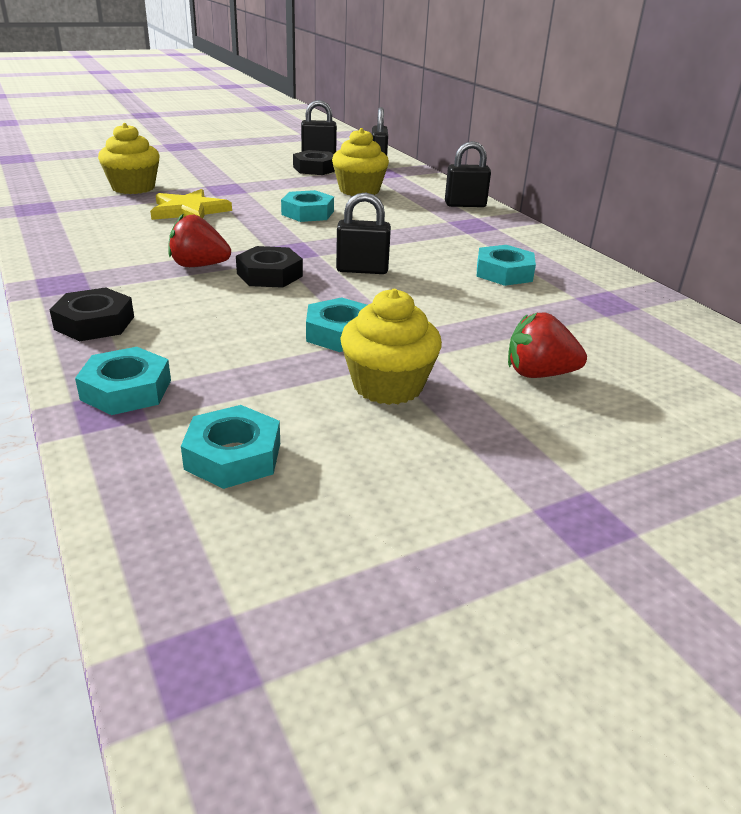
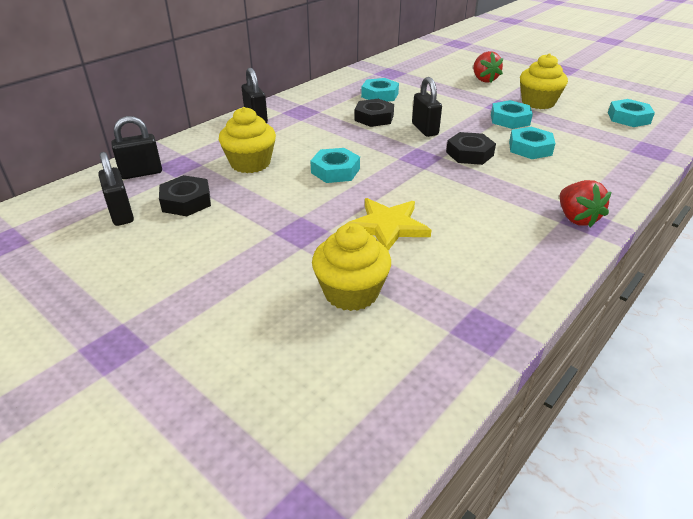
camera: 110 degrees left, 5 degrees up
black nut [50,287,134,341] -> black nut moved to [354,99,394,127]
turquoise nut [75,347,171,415] -> turquoise nut moved to [509,127,556,159]
red strawberry [168,213,231,267] -> red strawberry moved to [560,180,611,227]

